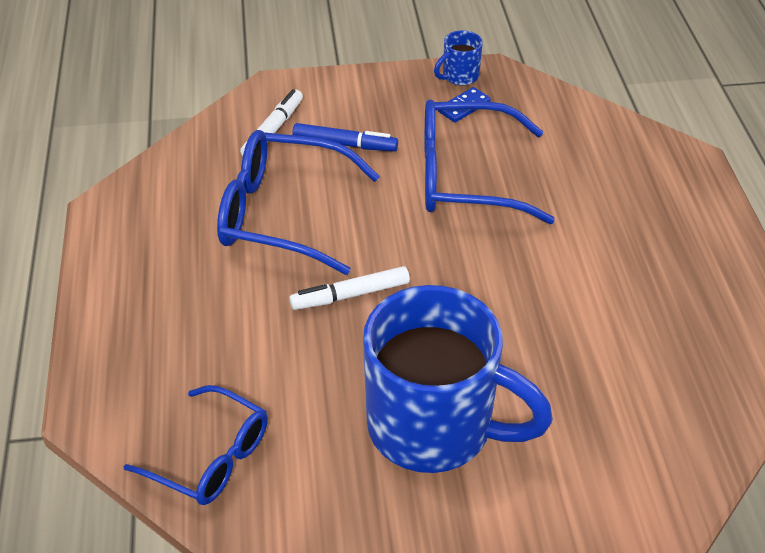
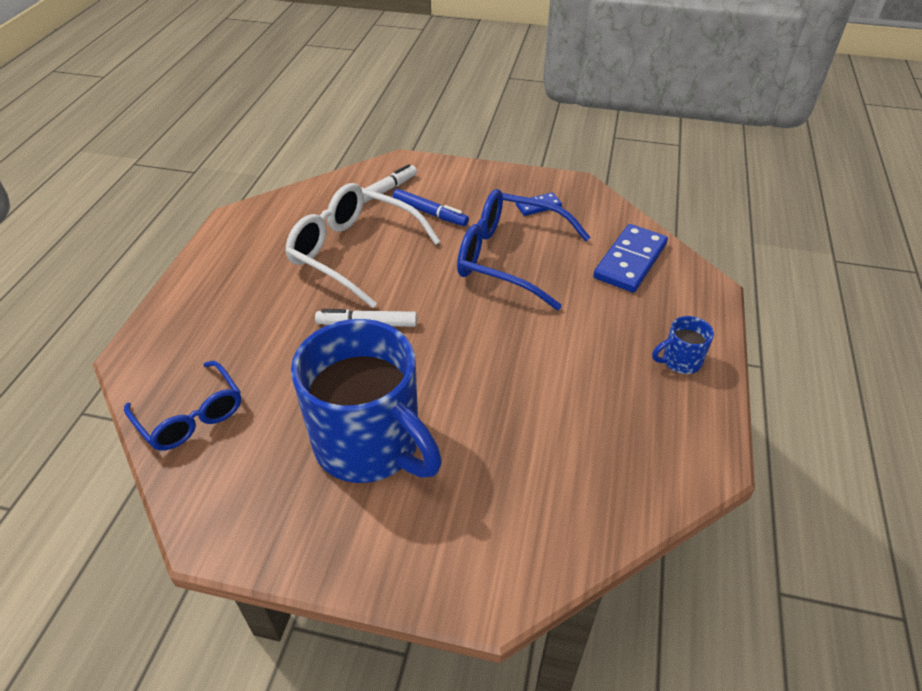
camera: 20 degrees right, 0 degrees up
blue glasses [217,130,380,275] -> white glasses [285,183,441,308]
blue mug [434,30,483,86] -> blue mug moved to [652,316,714,374]
none -> blue domino [593,224,668,293]

